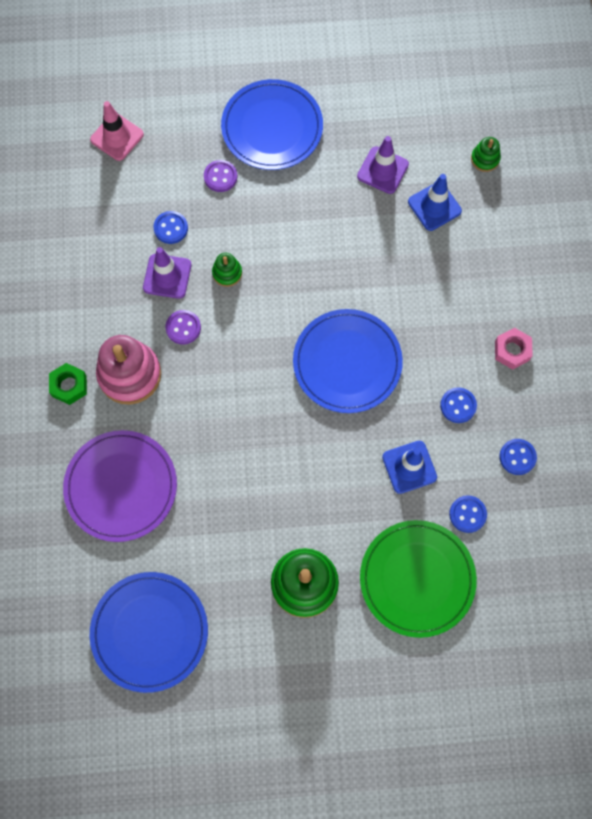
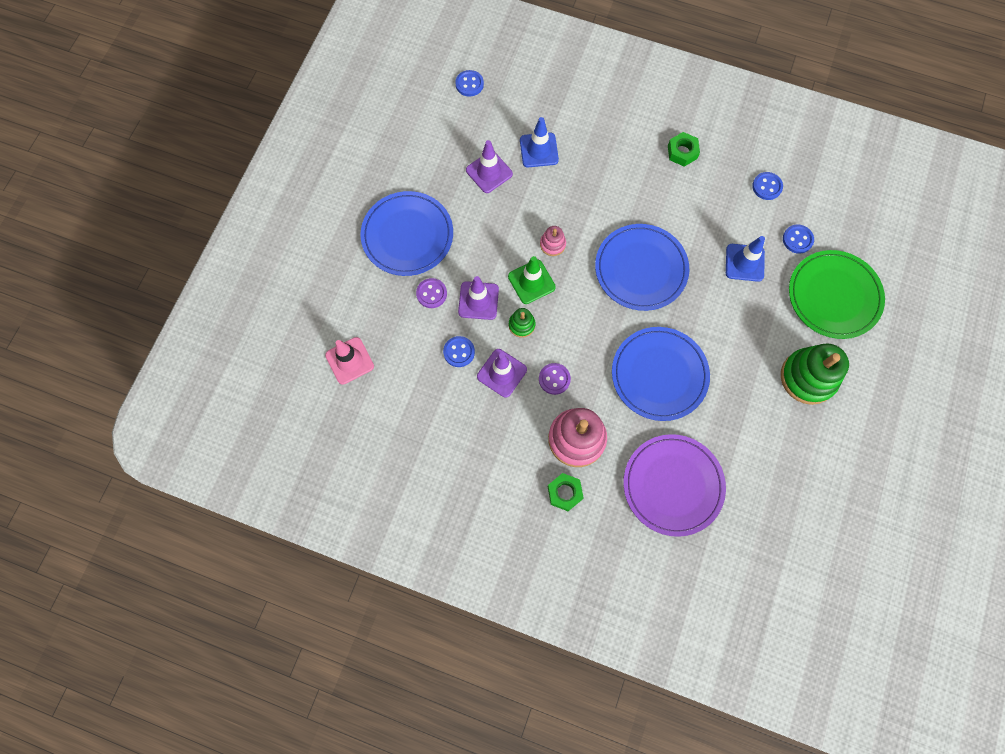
camera: 65 degrees left, 0 degrees up
blue plate [90,572,208,693] -> blue plate moved to [612,327,710,421]
blue button [440,387,477,423] -> blue button moved to [455,70,484,97]
green stacking toy [471,137,501,172] -> none
pink nut [495,328,533,370] -> green nut [668,132,700,167]
none -> purple traffic cone [458,276,499,320]
none -> green traffic cone [508,256,556,304]
none -> pink stacking toy [540,226,566,256]

